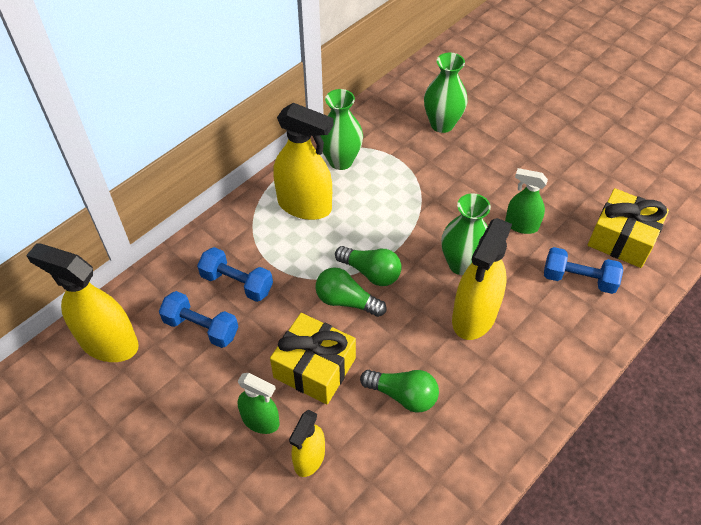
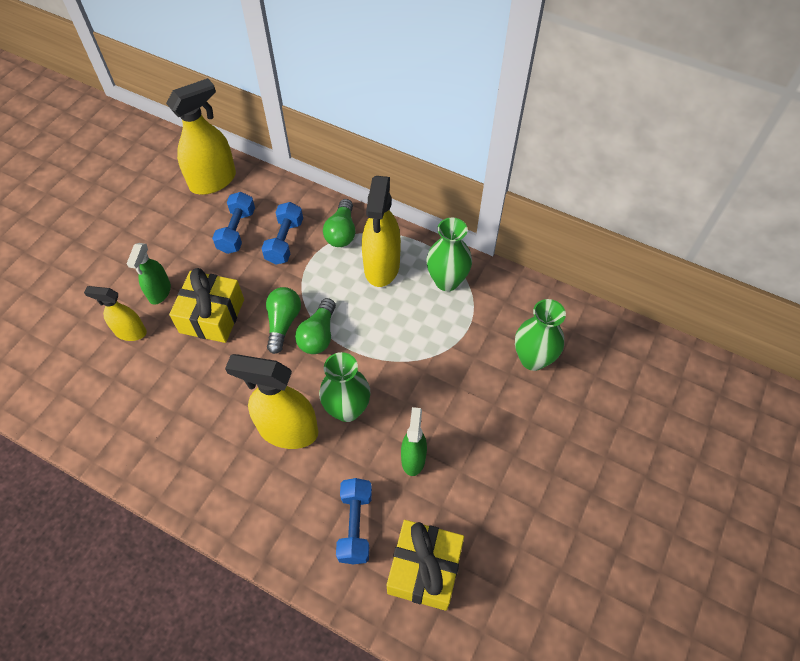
camera: 75 degrees right, 5 degrees up
yellow spray bottle [26,243,139,362] -> yellow spray bottle turned 45 degrees clockwise [166,78,236,195]
green light bulb [360,370,439,413] -> green light bulb moved to [323,199,356,247]

